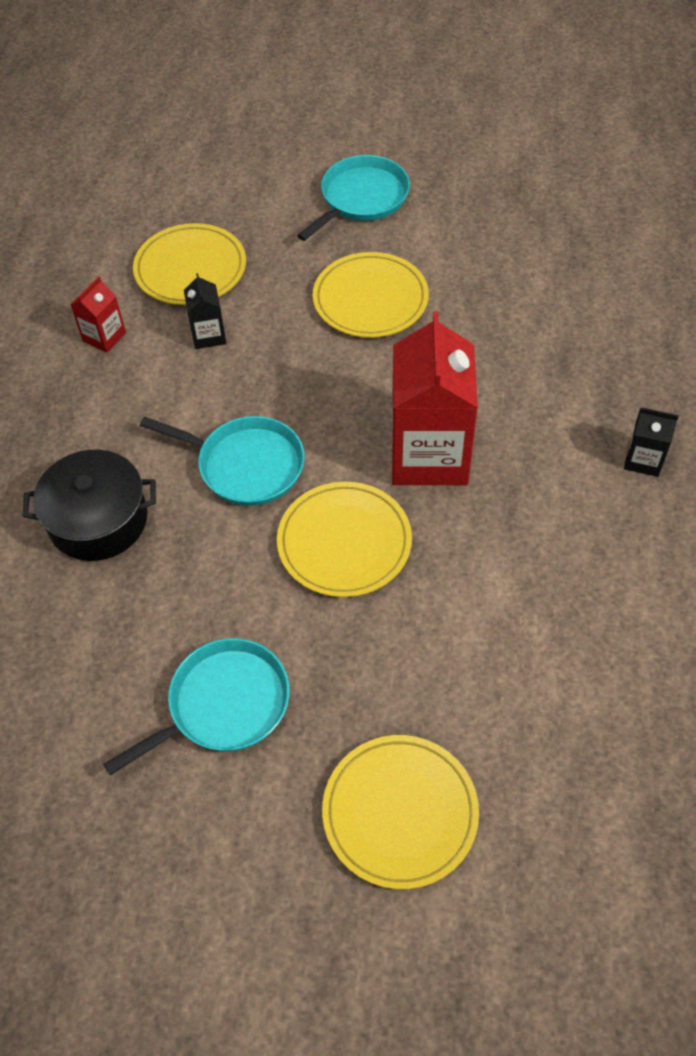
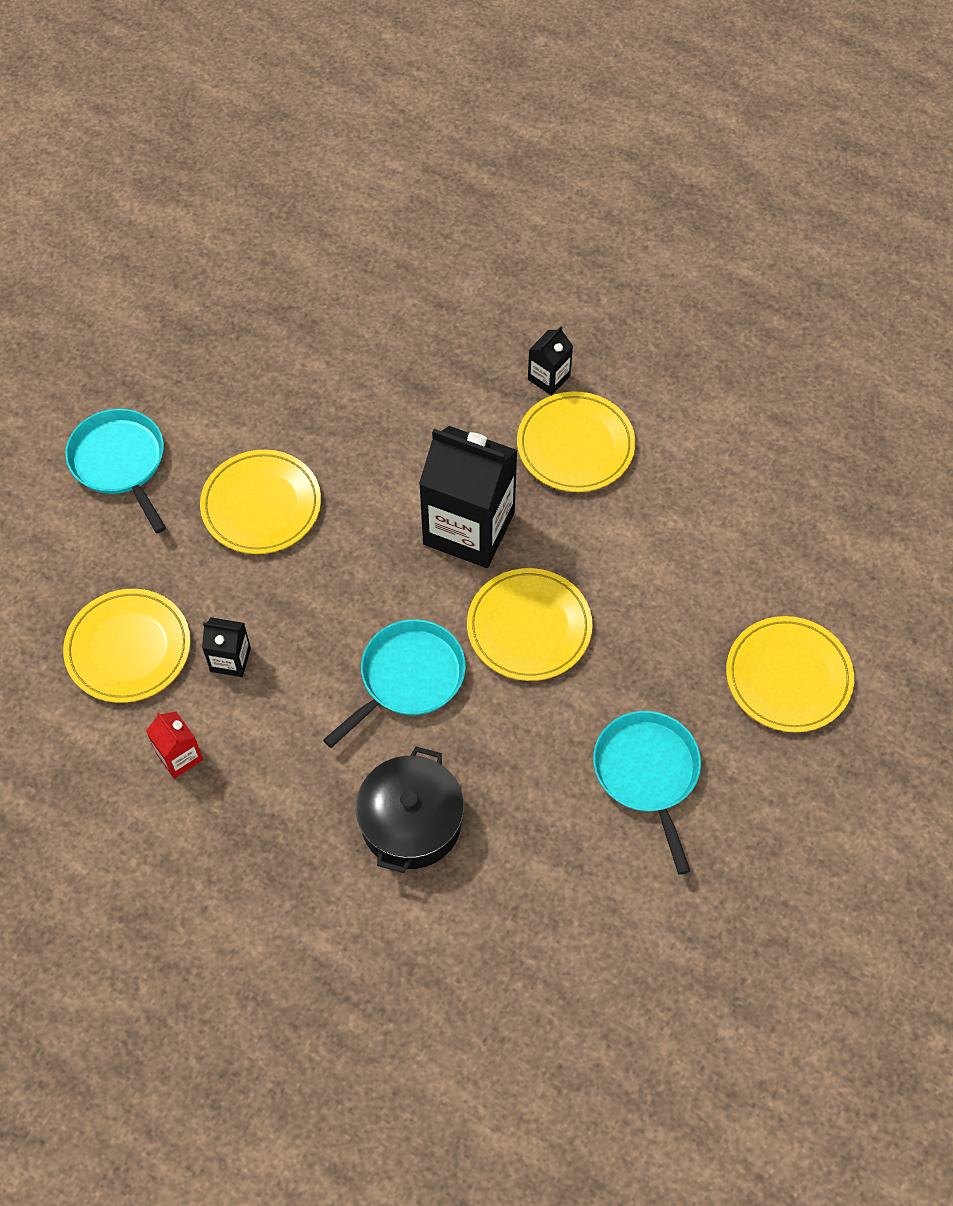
camera: 70 degrees left, 5 degrees up
red carton [392,311,478,485] -> black carton [419,426,518,568]
none -> yellow plate [517,391,635,492]

